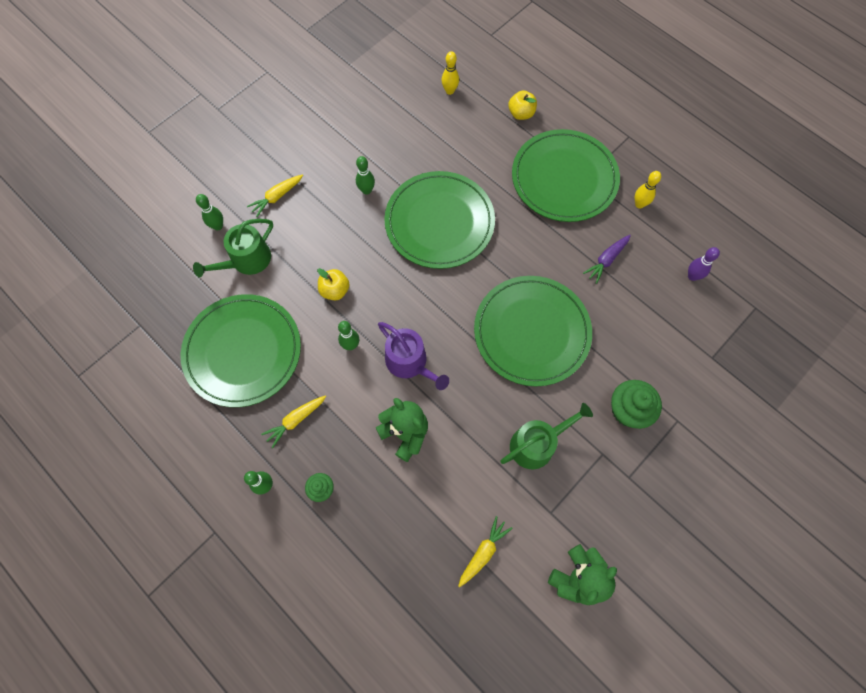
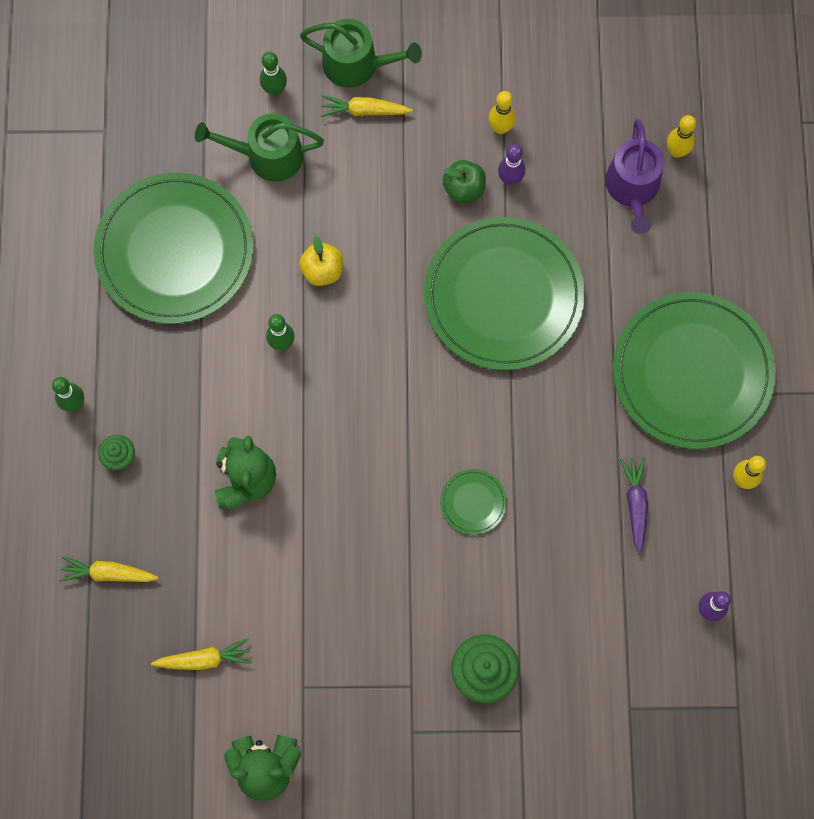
camera: 45 degrees right, 5 degrees up
yellow carrot [261,395,326,448] -> yellow carrot moved to [59,556,158,582]
green bowling pin [356,156,375,195] -> green apple [443,160,486,203]
purple watering can [378,322,449,390] -> purple watering can moved to [605,119,664,234]
green plate [474,276,592,386] -> green plate [440,469,507,535], size x0.40
green watering can [501,403,593,469] -> green watering can moved to [300,19,422,88]
yellow apple [508,90,537,120] -> none
purple carrot [583,235,631,284] -> purple carrot turned 90 degrees clockwise [620,457,648,554]
none -> yellow bowling pin [488,91,516,134]
none -> purple bowling pin [498,144,526,186]

